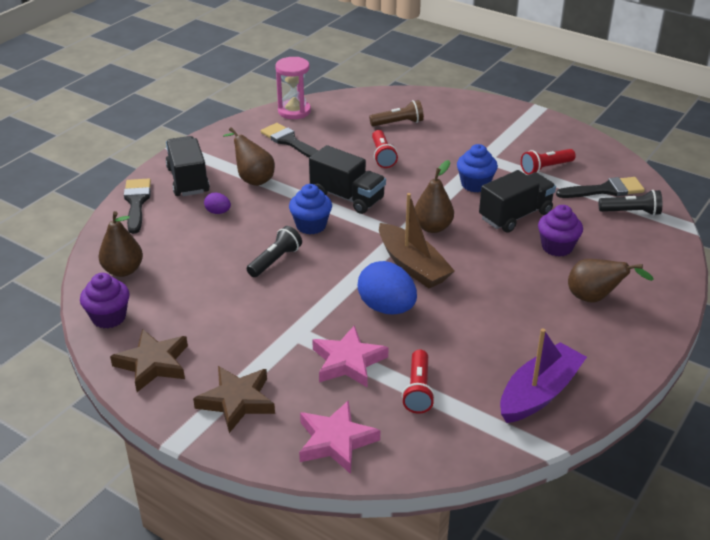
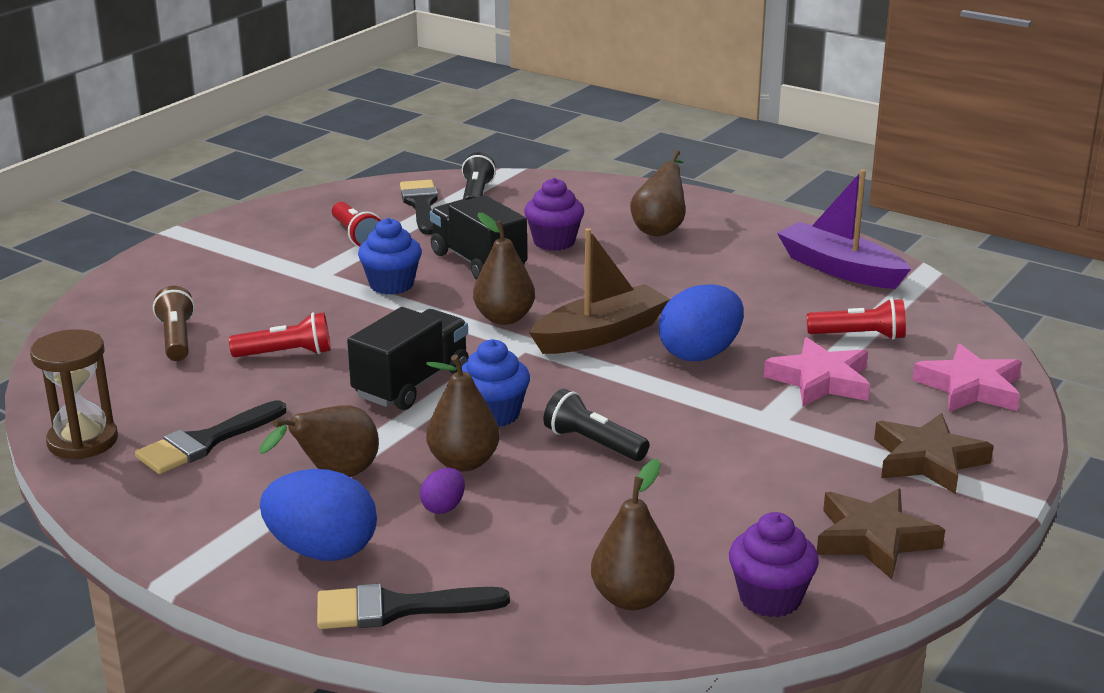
camera: 90 degrees left, 10 degrees down
black truck [166,136,210,196] -> blue egg [260,469,377,561]
pink hourglass [275,57,311,119] -> brown hourglass [30,329,118,459]
none -> brown pear [426,354,500,471]

